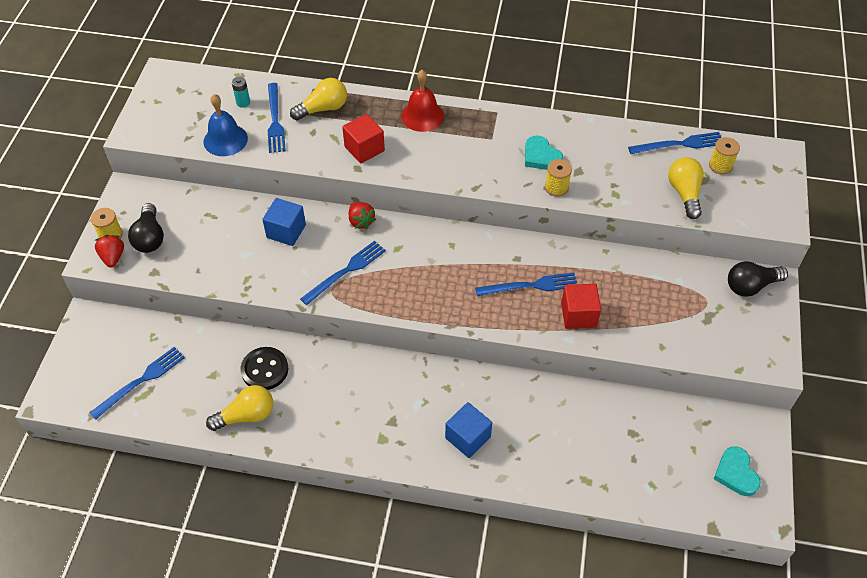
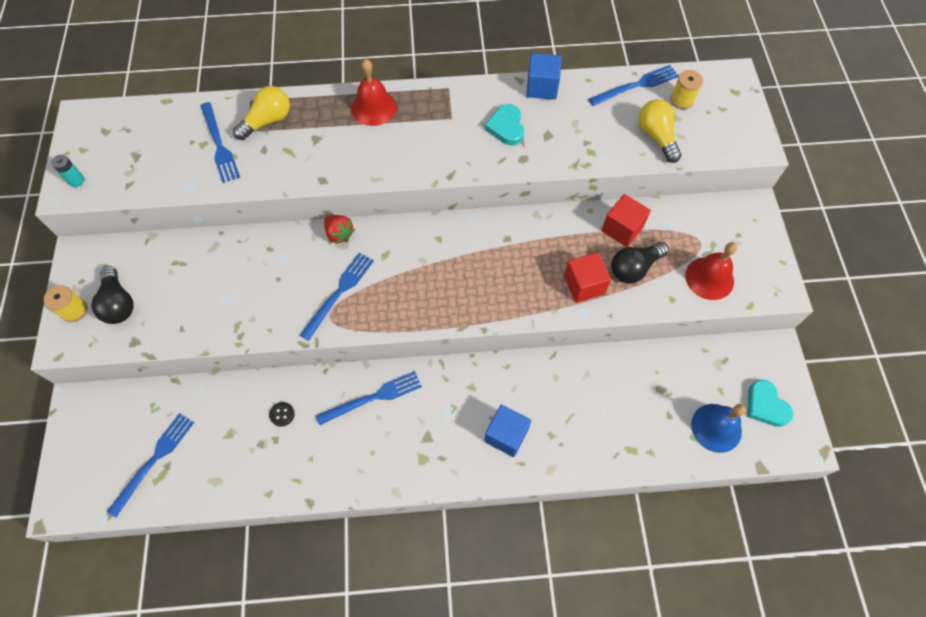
camera: 15 degrees left, 10 degrees up
red strawberry [95,235,124,267] -> none
blue bell [204,94,248,156] -> blue bell moved to [691,404,746,453]
yellow light bulb [206,385,273,431] -> none
turquoise battery [232,77,250,108] -> turquoise battery moved to [51,155,85,187]
black button [241,347,288,390] -> black button [269,402,295,427], size x0.50
blue cube [262,198,306,246] -> blue cube moved to [526,53,561,100]
red cube [342,114,385,163] -> red cube moved to [602,194,651,247]
blue fork [475,272,577,296] -> blue fork moved to [316,371,422,425]
turquoise heart [525,136,563,170] -> turquoise heart turned 45 degrees clockwise [485,104,524,145]
yellow spool [545,159,572,197] -> none
black light bulb [728,261,788,297] -> black light bulb moved to [611,242,669,284]
none -> red bell [685,242,737,300]

